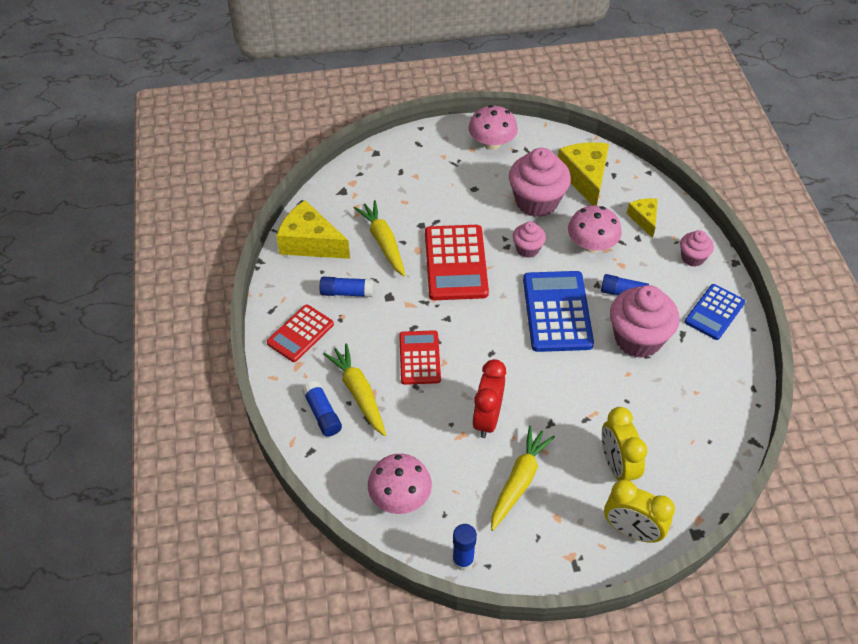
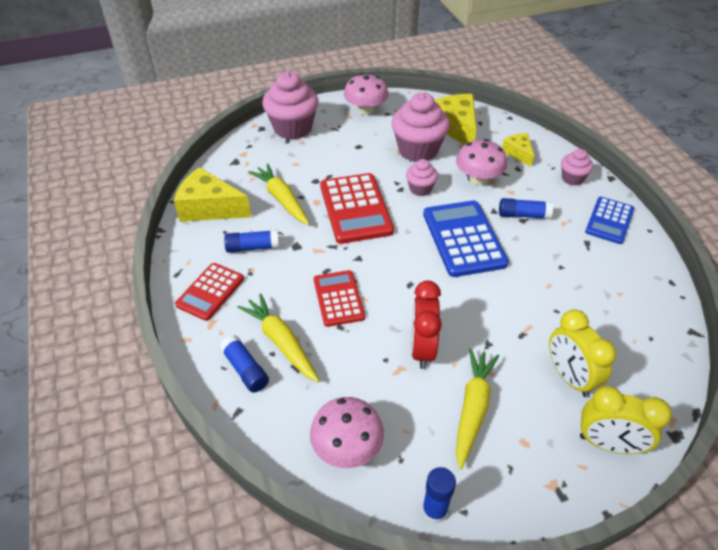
camera: 10 degrees left, 5 degrees down
pink cupcake [610,285,679,358] -> pink cupcake moved to [262,71,319,140]

